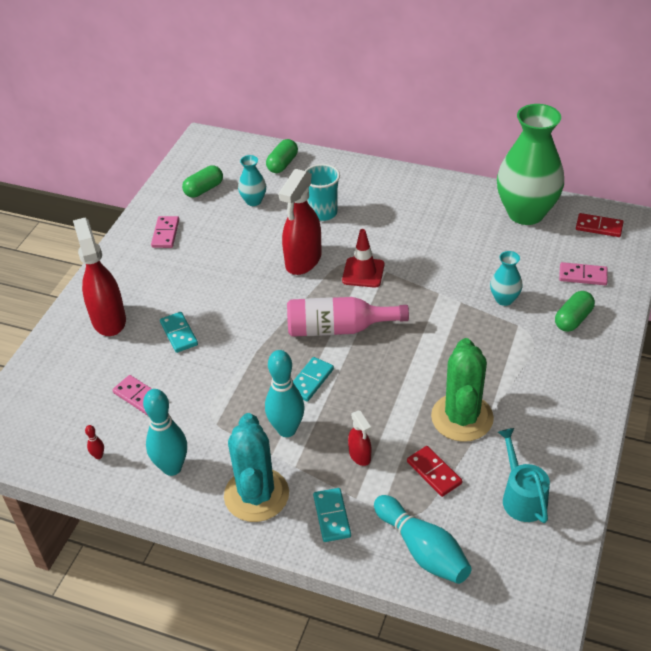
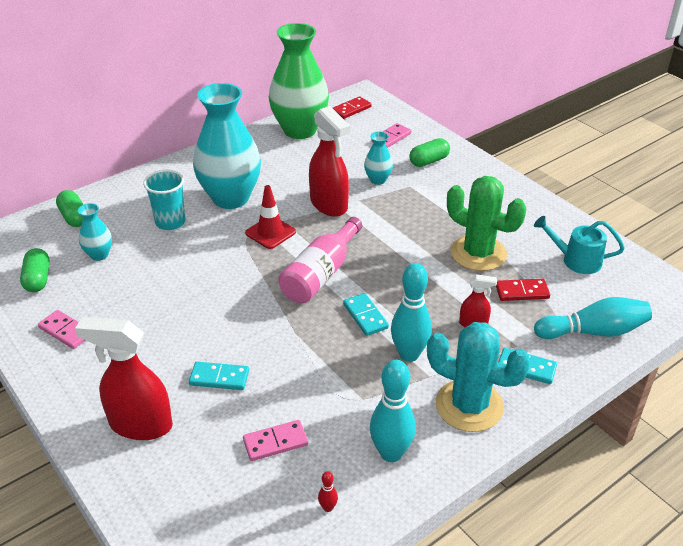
camera: 60 degrees left, 5 degrees down
red spray bottle [278,169,322,275] -> red spray bottle moved to [309,106,350,217]
green capsule [555,291,595,332] -> green capsule turned 75 degrees clockwise [409,138,450,167]
none -> turquoise vase [193,83,261,209]

